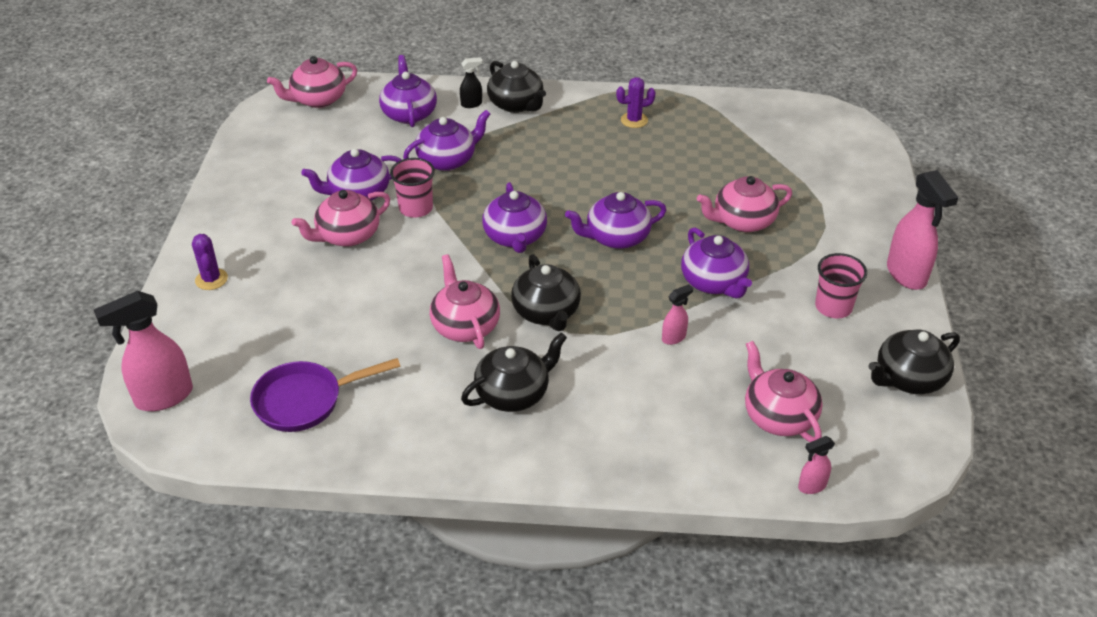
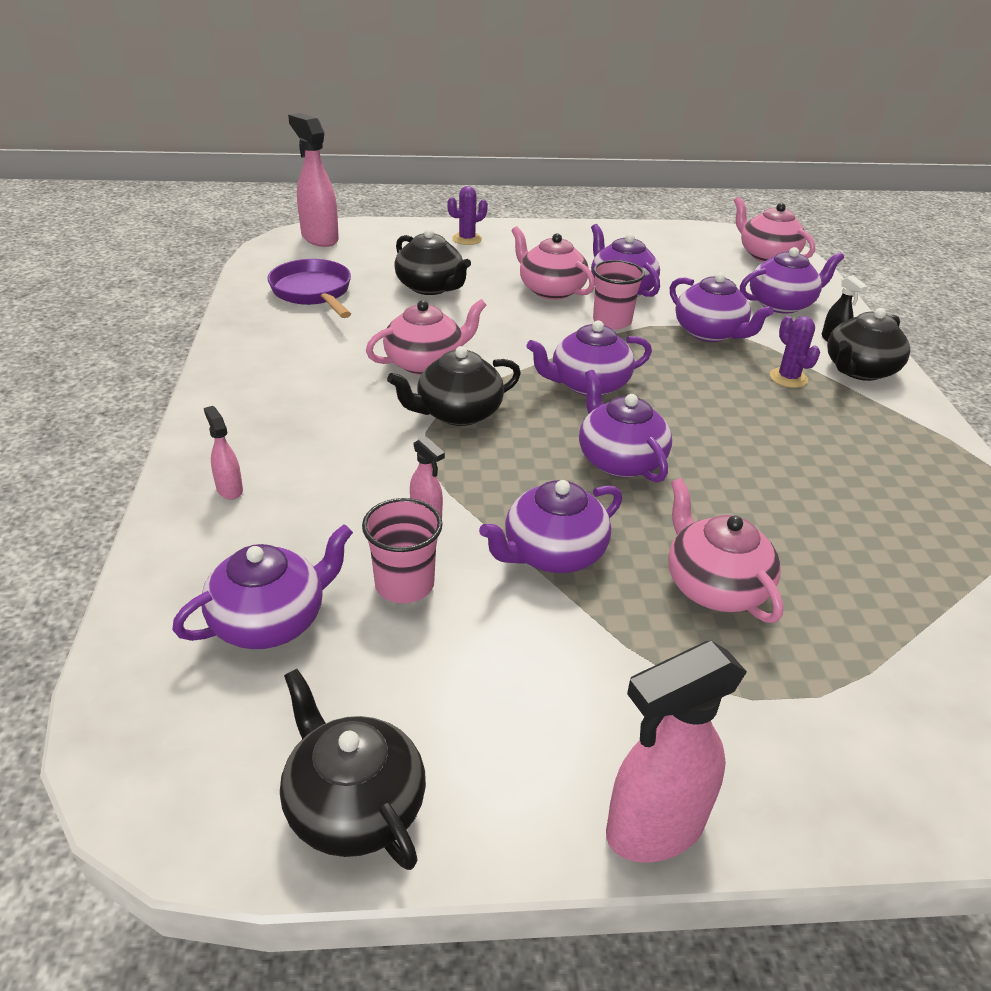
camera: 80 degrees right, 5 degrees down
black teapot [461,332,567,412] -> black teapot moved to [394,228,471,295]
purple cactus [616,77,656,128] -> purple cactus moved to [770,316,820,388]
pink teapot [745,341,823,442] -> purple teapot [172,524,353,649]
pink spray bottle [798,436,835,494] -> pink spray bottle moved to [204,406,243,500]
pink cup [815,253,867,318] -> pink cup moved to [362,498,443,603]

